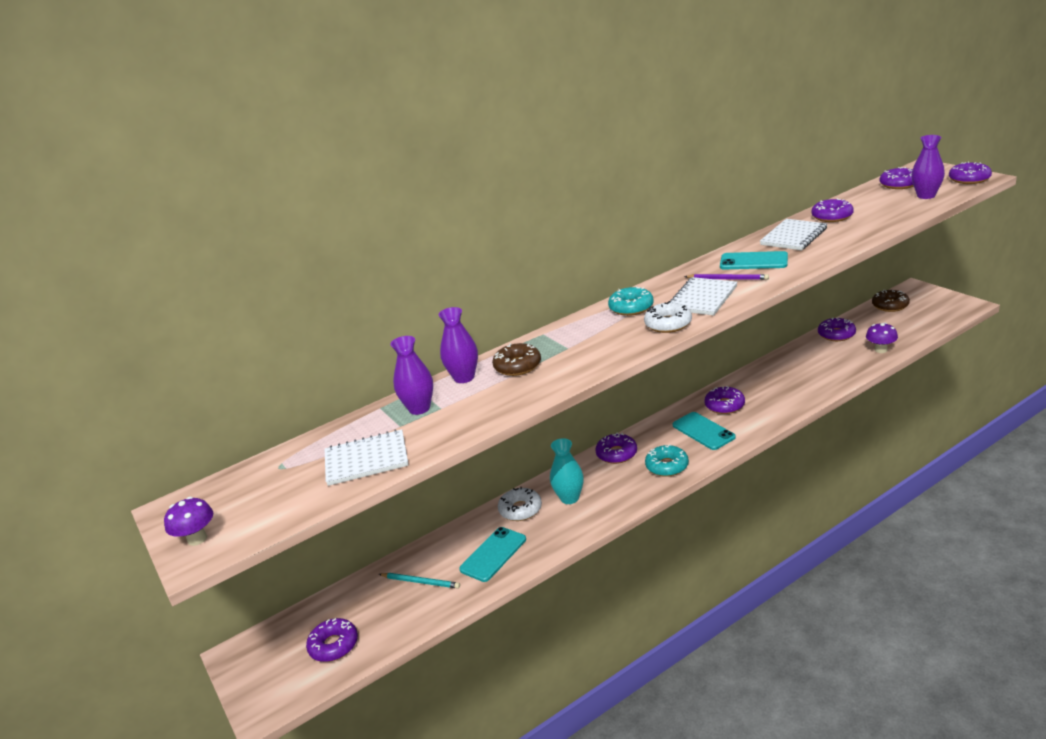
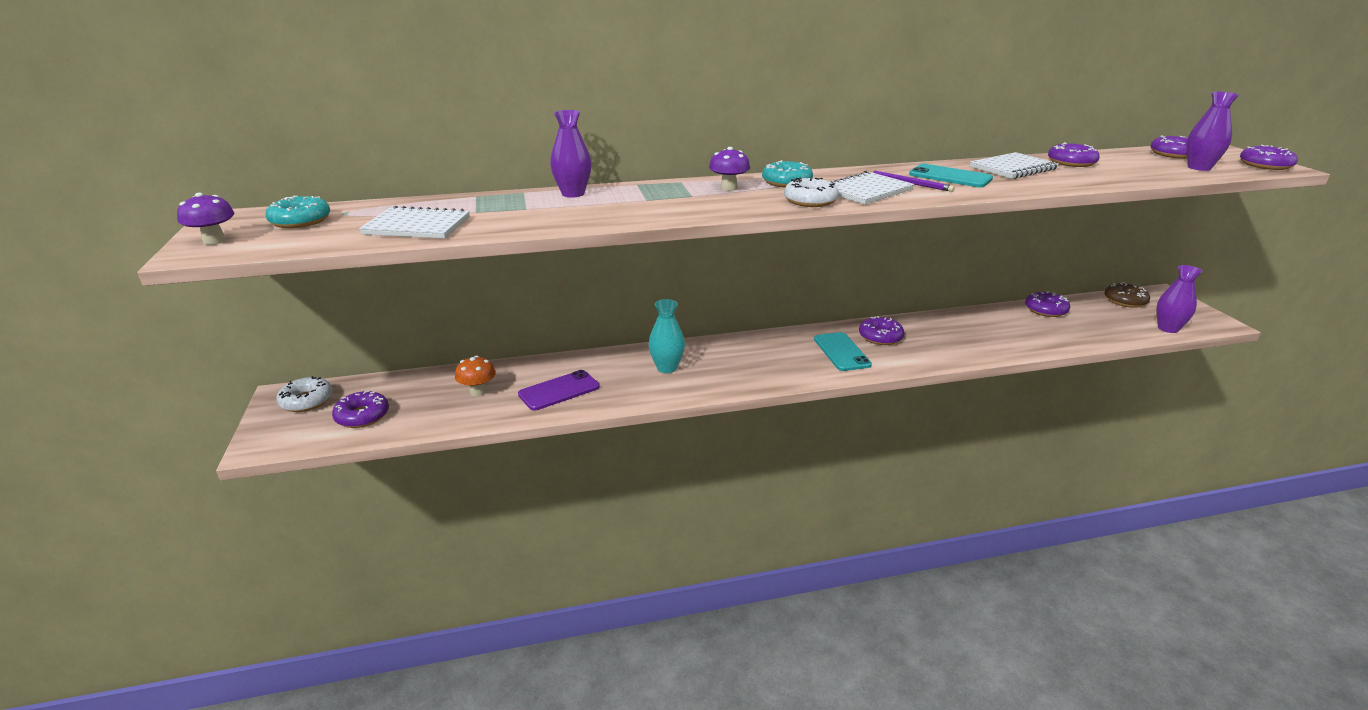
camera: 15 degrees right, 0 degrees up
turquoise pencil [379,573,460,589] -> orange mushroom [455,356,496,396]
purple vase [391,336,433,415] -> purple vase moved to [1156,265,1202,333]
turquoise phone [459,527,526,582] -> purple phone [518,370,600,411]
brown donut [492,343,541,376] -> none
white donut [498,487,542,521] -> white donut moved to [276,376,333,412]
purple donut [595,432,637,464] -> none
turquoise donut [645,444,689,477] -> turquoise donut moved to [266,196,330,228]
purple mushroom [866,323,898,353] -> purple mushroom moved to [709,147,750,191]

